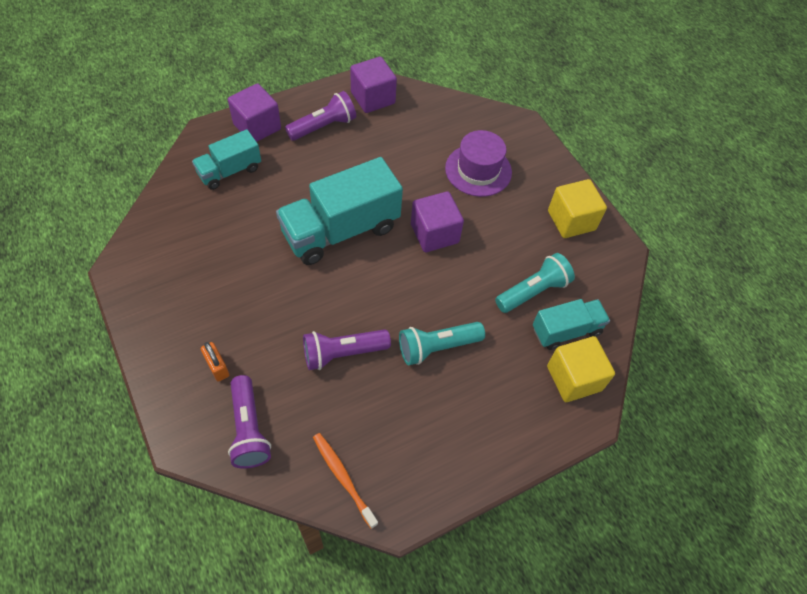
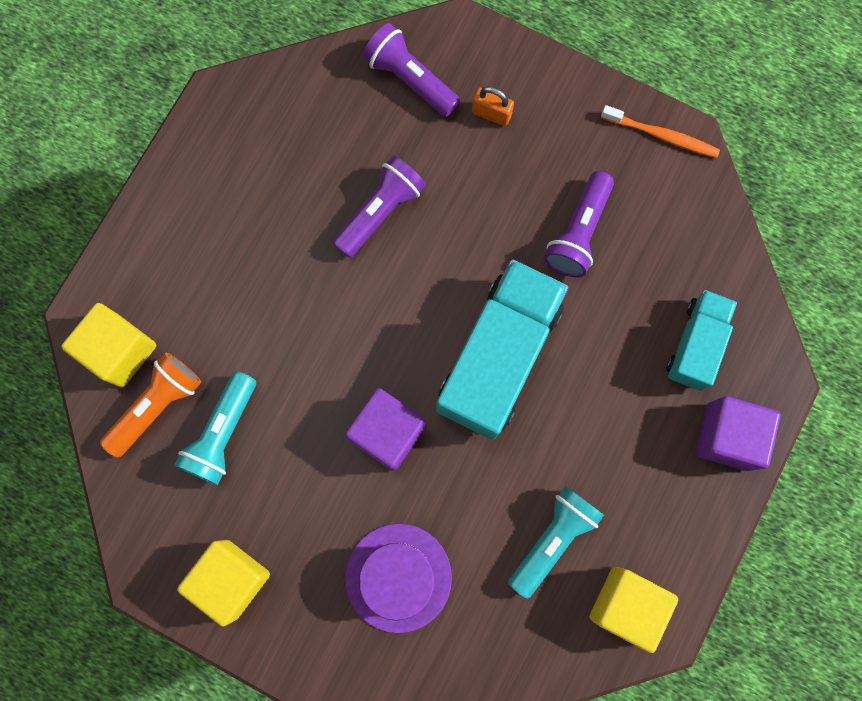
camera: 150 degrees right, 20 degrees up
purple flashlight [285,91,356,141] -> purple flashlight moved to [544,171,614,278]
orange toothbrush [313,433,378,529] -> orange toothbrush moved to [601,105,720,158]
purple cube [350,57,397,113] -> yellow cube [589,567,678,653]
turquoise flashlight [399,322,485,365] -> turquoise flashlight moved to [508,486,604,599]
turquoise truck [533,299,610,350] -> orange flashlight [100,353,201,458]

